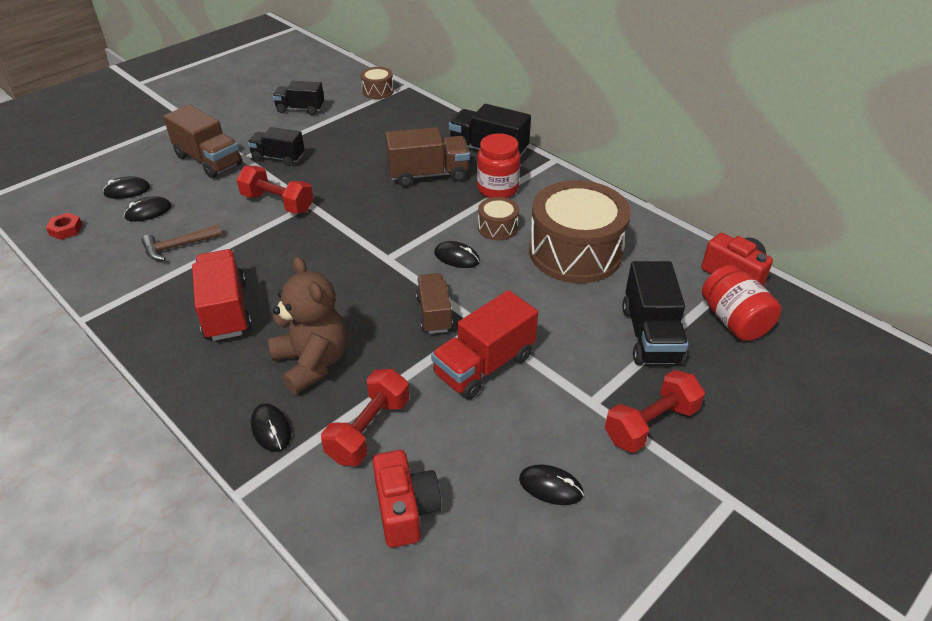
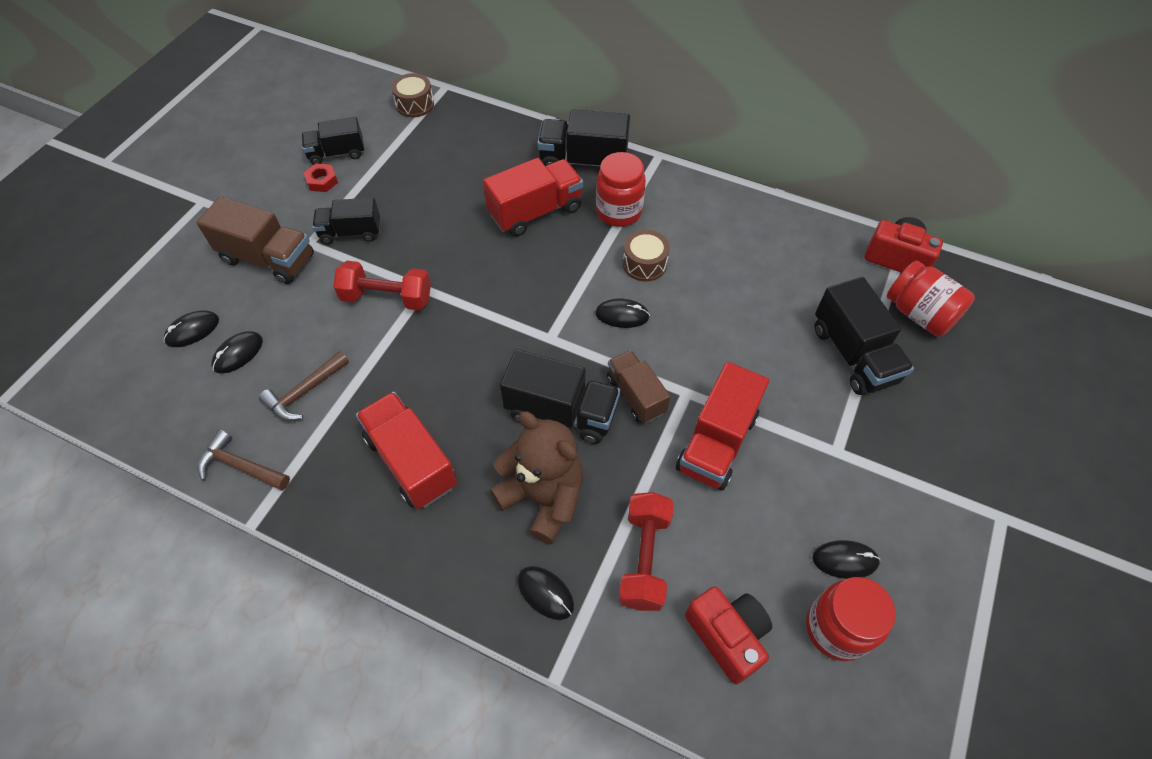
camera: 20 degrees left, 15 degrees up
red nut [46,213,83,240] -> red nut moved to [304,163,338,192]
brown truck [385,127,470,187] -> red truck [483,158,583,236]
brown drum [529,180,631,283] -> none
red dumbbell [605,370,705,453] -> none
none -> brown hammer [198,430,290,490]
none -> black truck [500,349,620,444]
none -> red jar [806,577,896,661]

